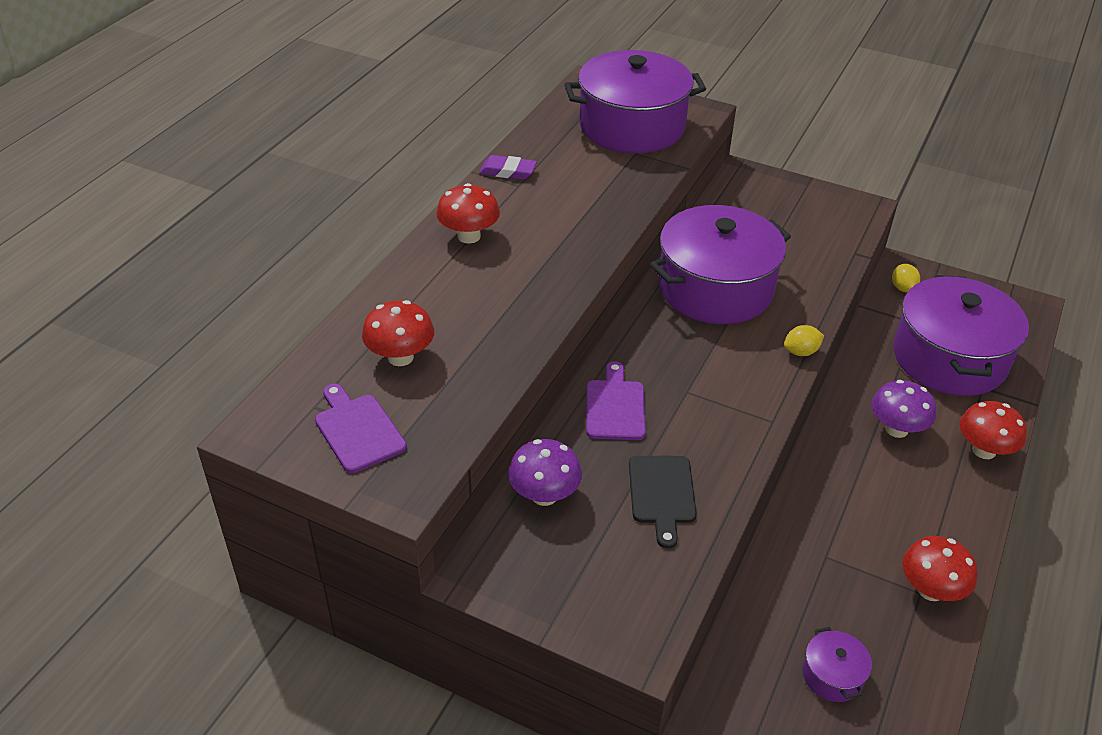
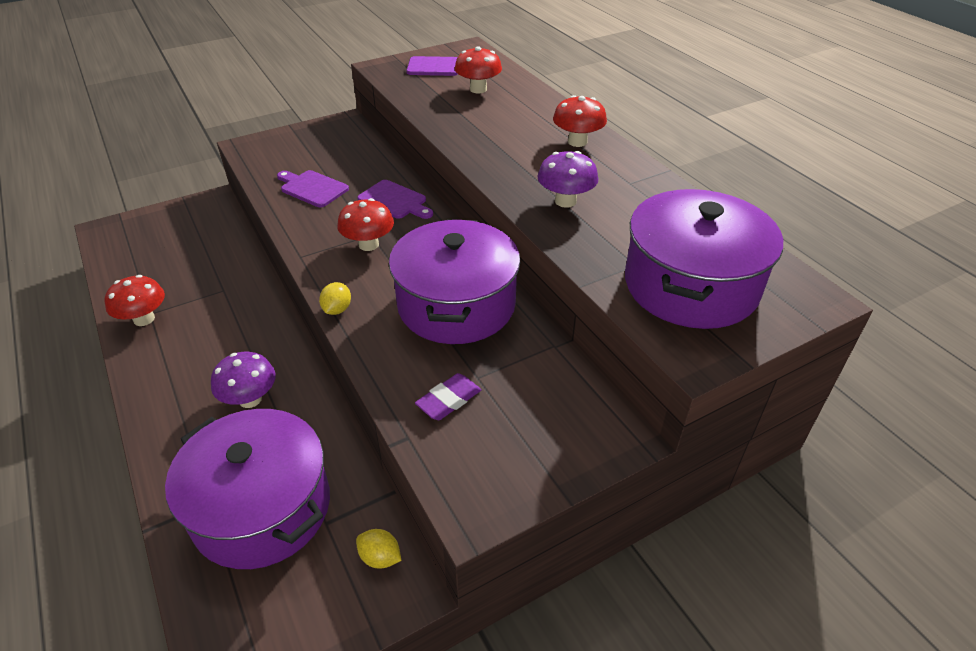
camera: 125 degrees right, 0 degrees up
purple eraser [479,155,537,180] -> purple eraser moved to [415,373,481,420]
purple mushroom [508,439,582,506] -> purple mushroom moved to [537,151,598,208]
black cutting board [629,456,697,549] -> purple cutting board [277,170,349,207]
purple pot [802,627,872,702] -> none
red mushroom [960,401,1027,459] -> red mushroom moved to [337,198,394,251]

